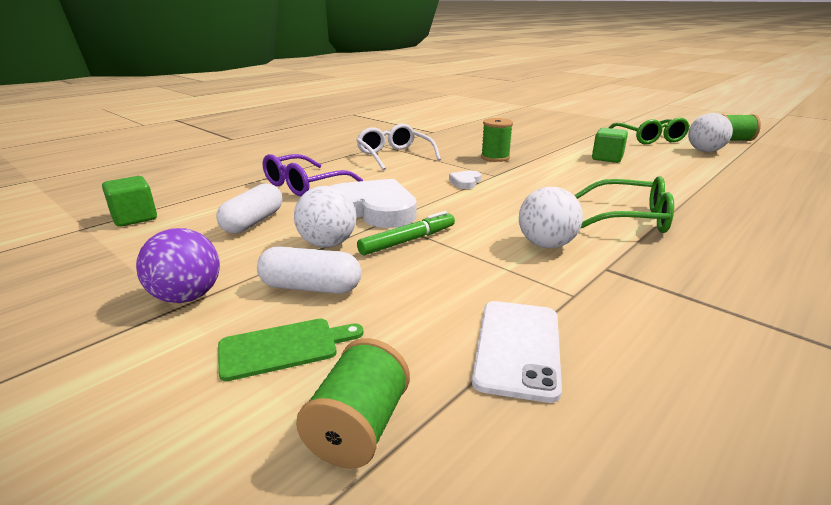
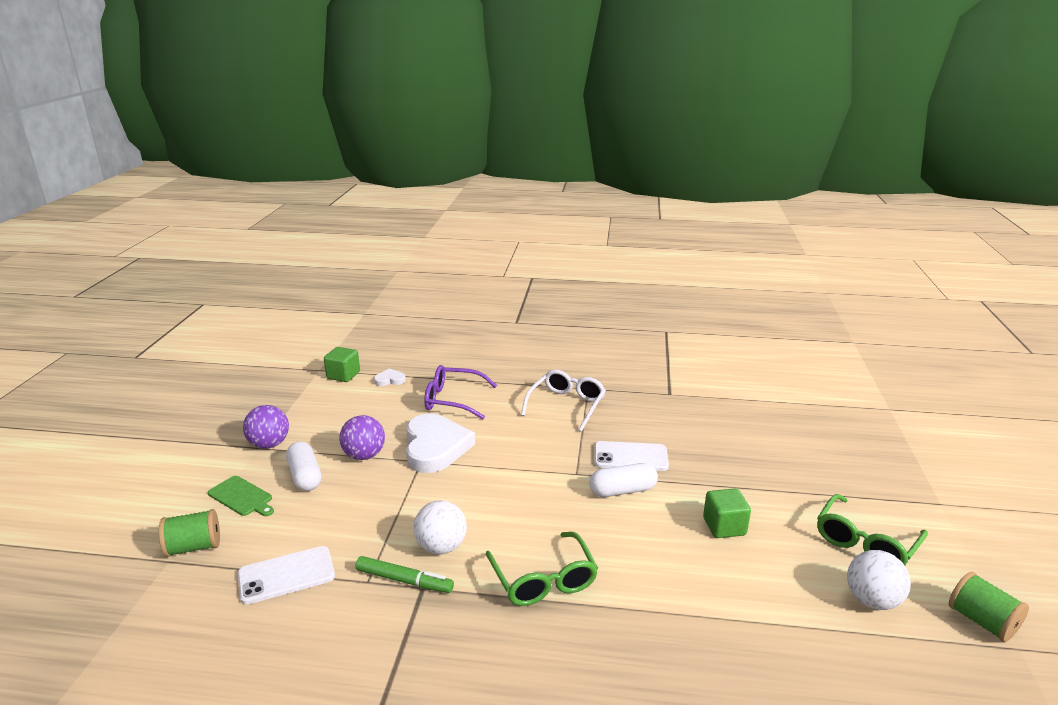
camera: 55 degrees right, 0 degrees up
white capsule [216,183,282,234] -> white capsule moved to [589,463,658,497]
white ball [294,186,356,247] -> purple ball [339,415,385,460]
green marker [357,211,455,255] -> green marker moved to [355,556,454,593]
white heart [449,170,481,189] -> white heart moved to [374,369,406,386]
green spool [481,118,513,162] -> white phone [594,441,669,471]

